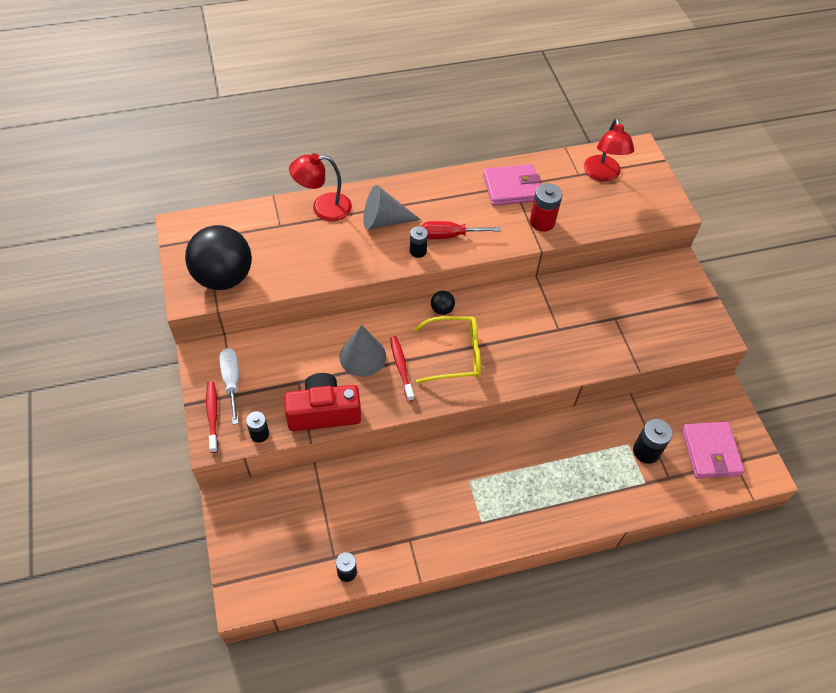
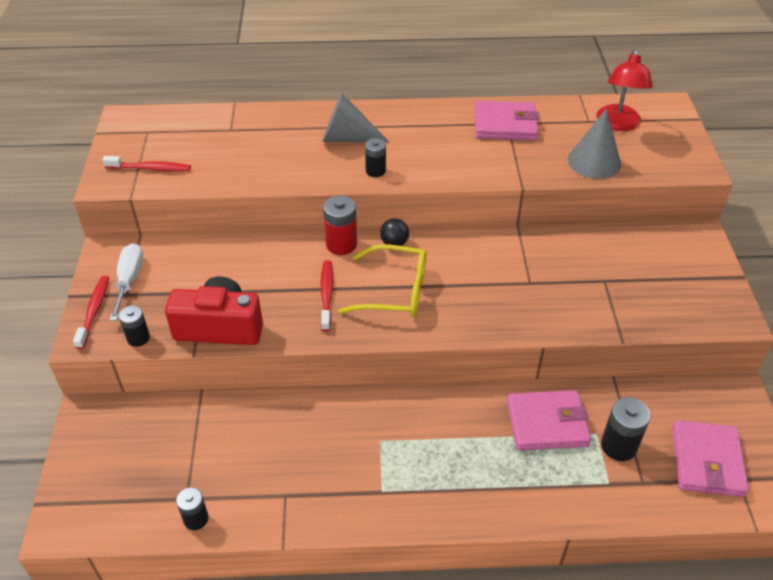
camera: 15 degrees right, 10 degrees down
black ball [185,225,252,290] -> red toothbrush [102,156,191,172]
red lamp [289,153,352,221] -> none
grey cone [339,325,386,377] -> grey cone moved to [568,109,621,179]
red screwdriver [421,221,501,239] -> none
red battery [530,183,562,232] -> red battery moved to [323,195,357,255]
none -> pink wallet [507,390,591,451]

